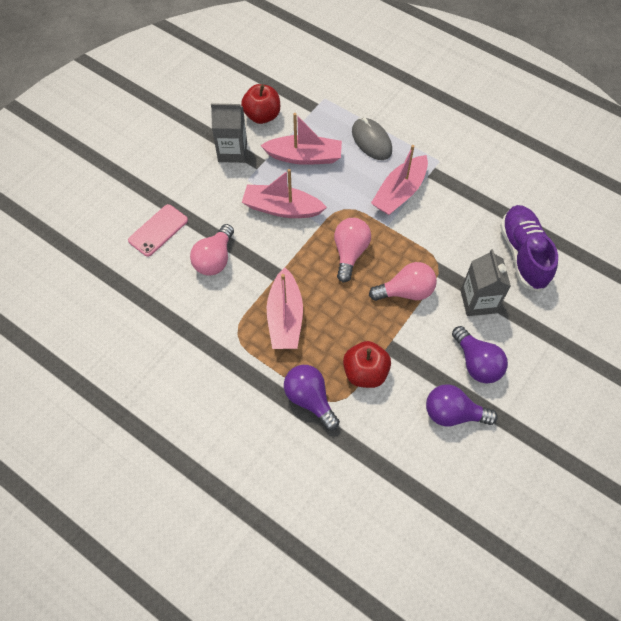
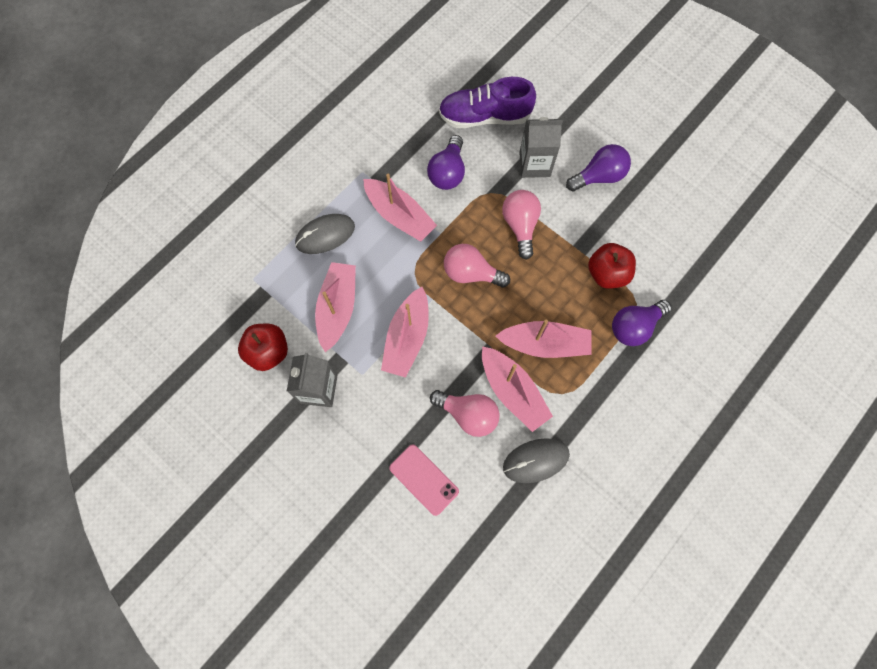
camera: 85 degrees left, 10 degrees up
purple light bulb [426,384,498,427] -> purple light bulb moved to [427,135,465,190]
none -> pink boat [482,346,553,432]
none -> grey mouse [503,438,570,483]

